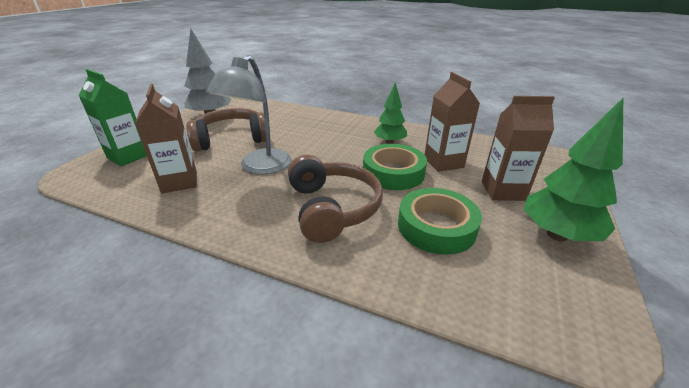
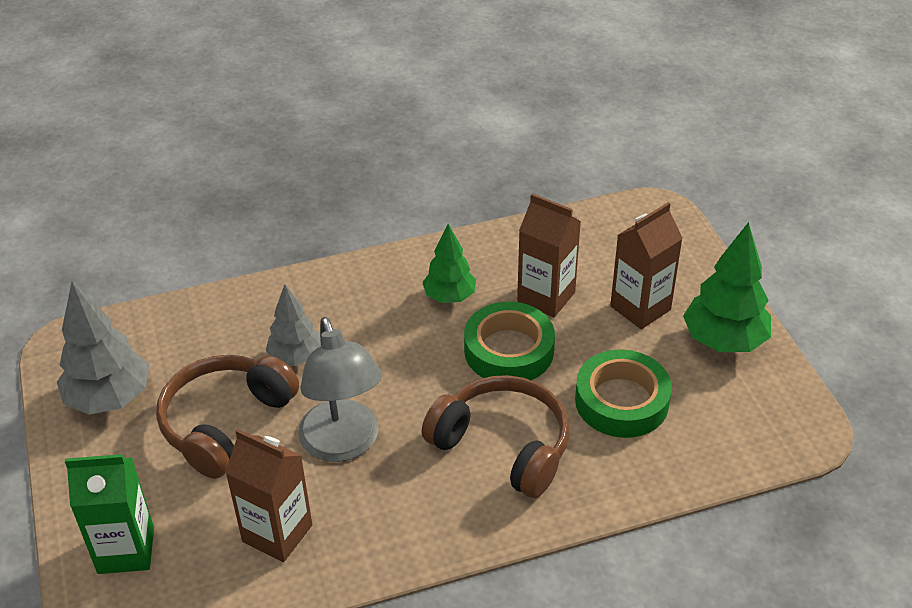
camera: 40 degrees left, 10 degrees up
none -> grey tree [266,284,321,366]

